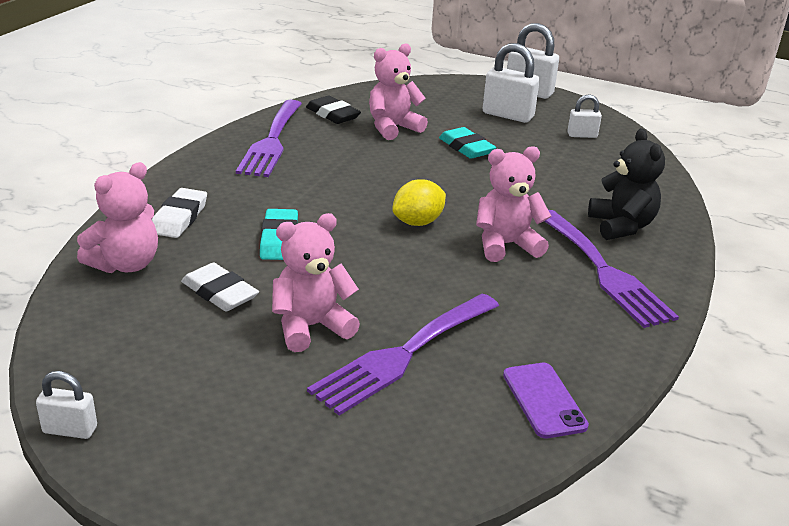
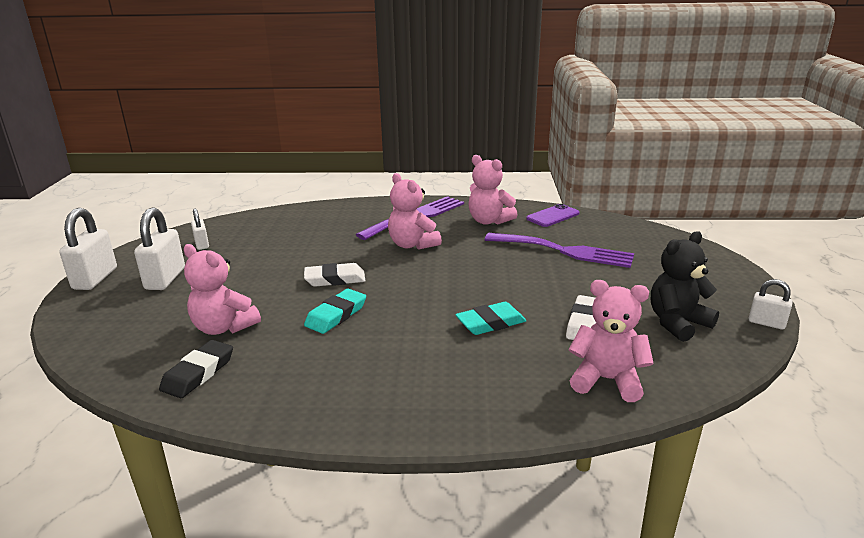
camera: 110 degrees left, 5 degrees down
white padlock [36,371,97,439] -> white padlock turned 45 degrees counterclockwise [749,279,793,330]
white eraser [152,188,207,238] -> white eraser moved to [304,263,365,287]
purple fork [236,100,302,177] -> none
pink teddy bear [272,213,360,352] -> pink teddy bear moved to [468,155,518,225]
yellow lemon [392,179,446,226] -> none
turquoise eraser [439,127,496,159] -> turquoise eraser moved to [304,289,366,334]
black teddy bear [588,128,665,240] -> black teddy bear moved to [651,231,719,342]

